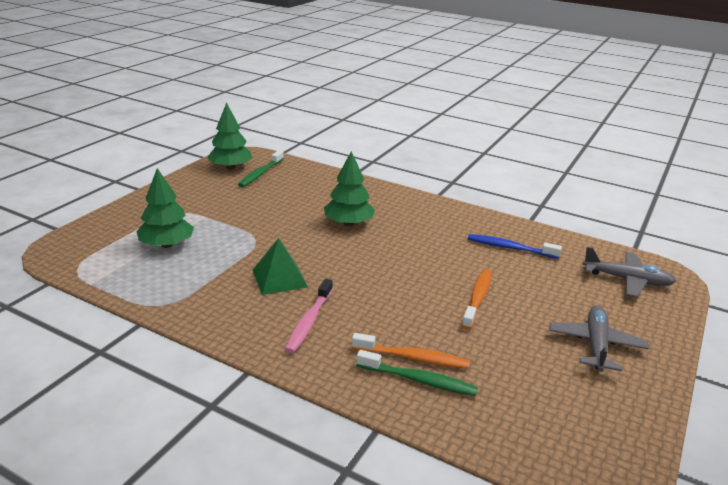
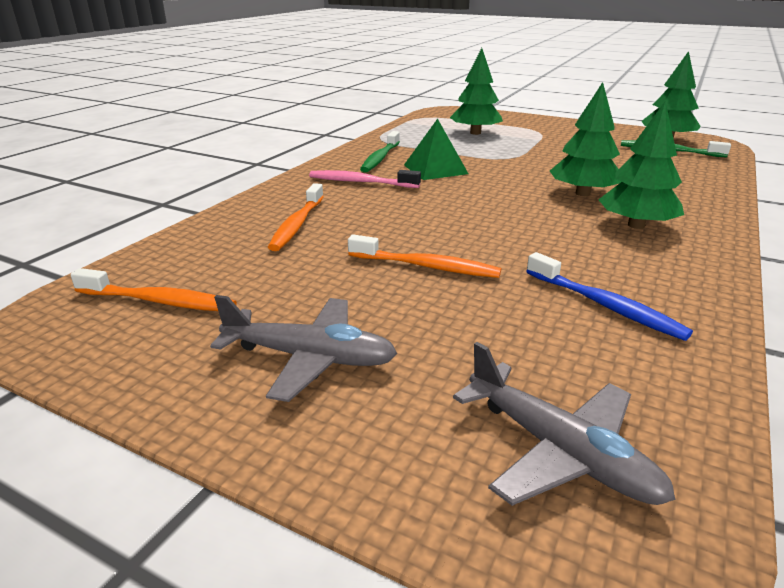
camera: 90 degrees right, 0 degrees up
green toothbrush [356,350,478,396] -> green toothbrush moved to [360,131,400,172]
blue toothbrush [468,234,562,259] -> blue toothbrush turned 120 degrees clockwise [526,252,693,341]
grey plane [582,247,676,297] -> grey plane turned 60 degrees counterclockwise [453,342,676,506]
none -> orange toothbrush [70,268,237,311]
none -> green tree [598,101,684,229]

